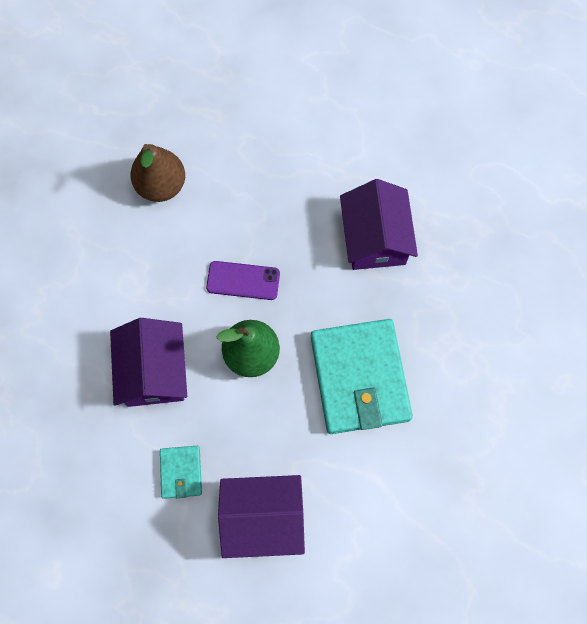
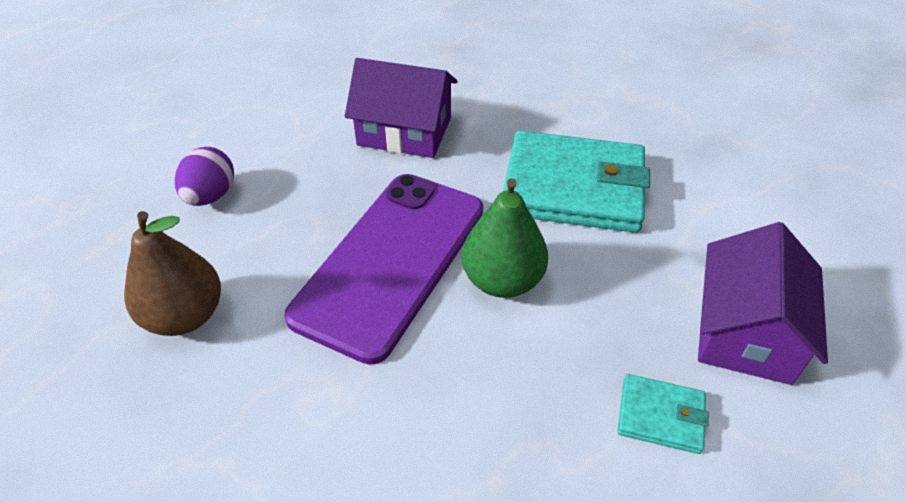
camera: 70 degrees left, 25 degrees down
purple house [110,318,187,407] -> none
purple phone [206,261,280,300] -> purple phone [285,174,483,365], size x2.18
none -> purple egg [175,147,234,206]

